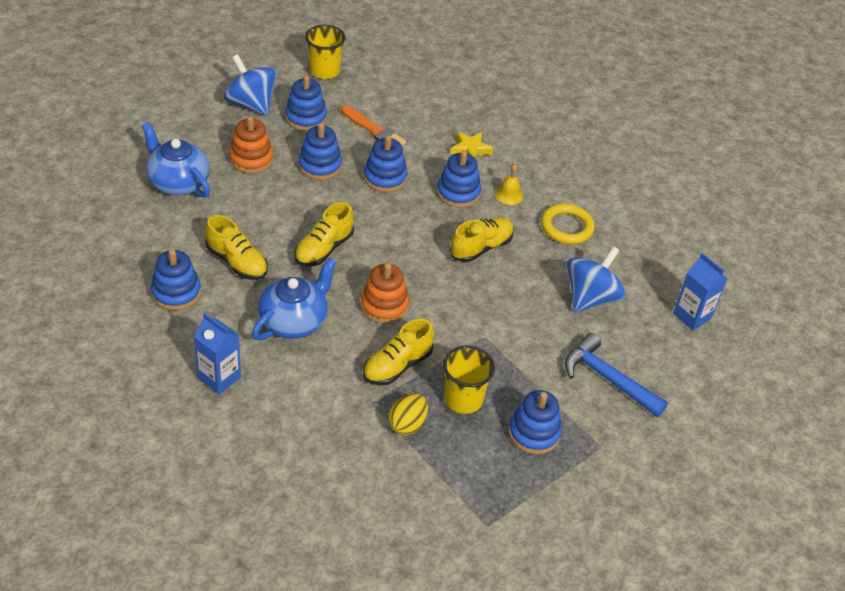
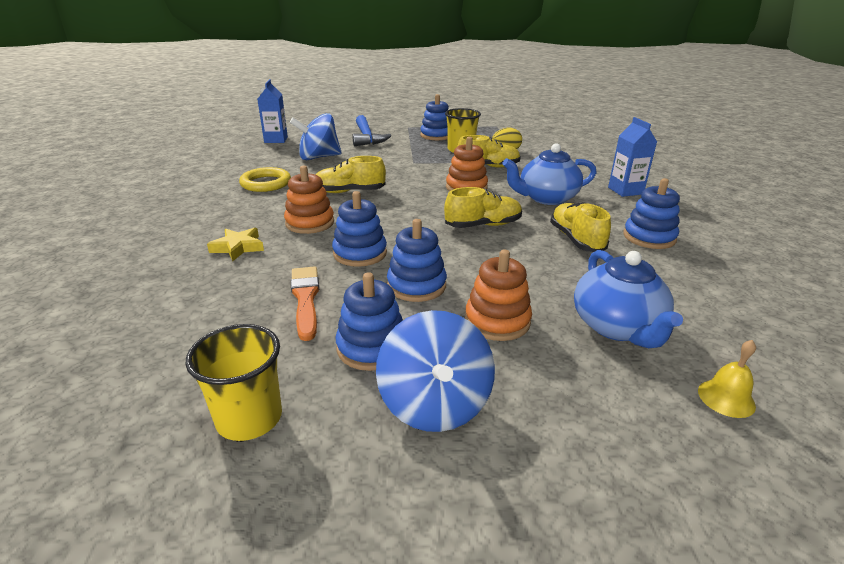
camera: 140 degrees left, 15 degrees down
blue stacking toy [437,151,481,208] -> orange stacking toy [284,166,334,234]
yellow bell [495,164,524,205] -> yellow bell moved to [698,340,756,418]

